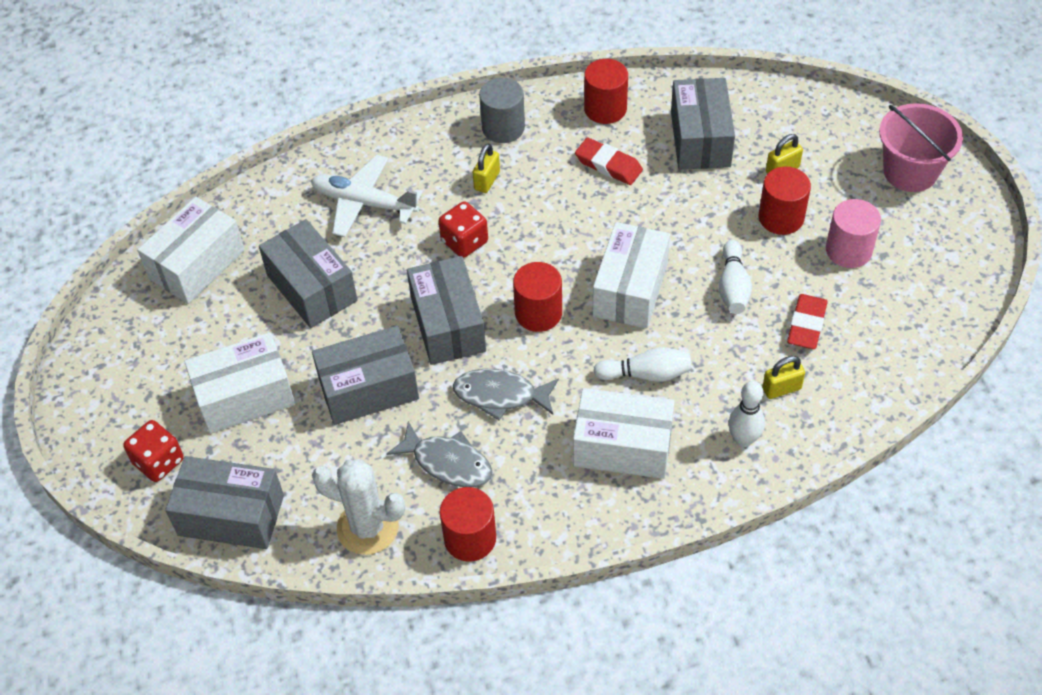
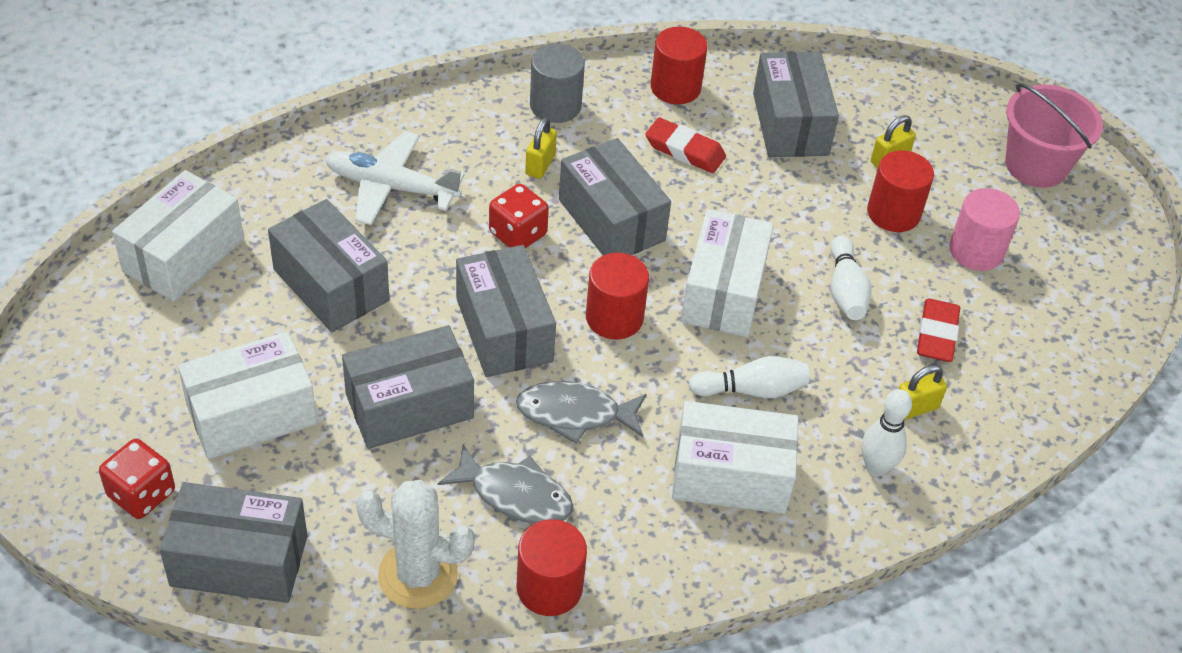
camera: 10 degrees left, 5 degrees down
none -> grey box [559,138,671,255]

